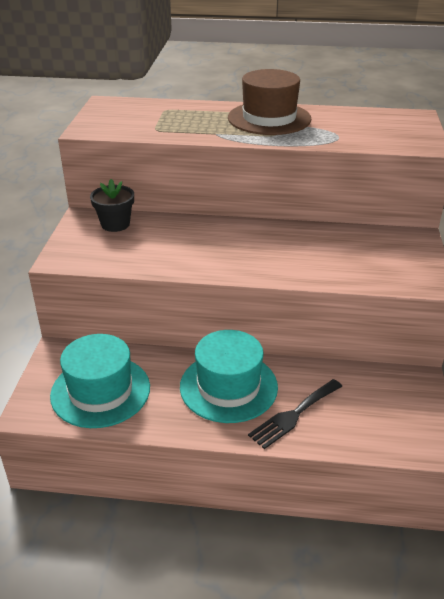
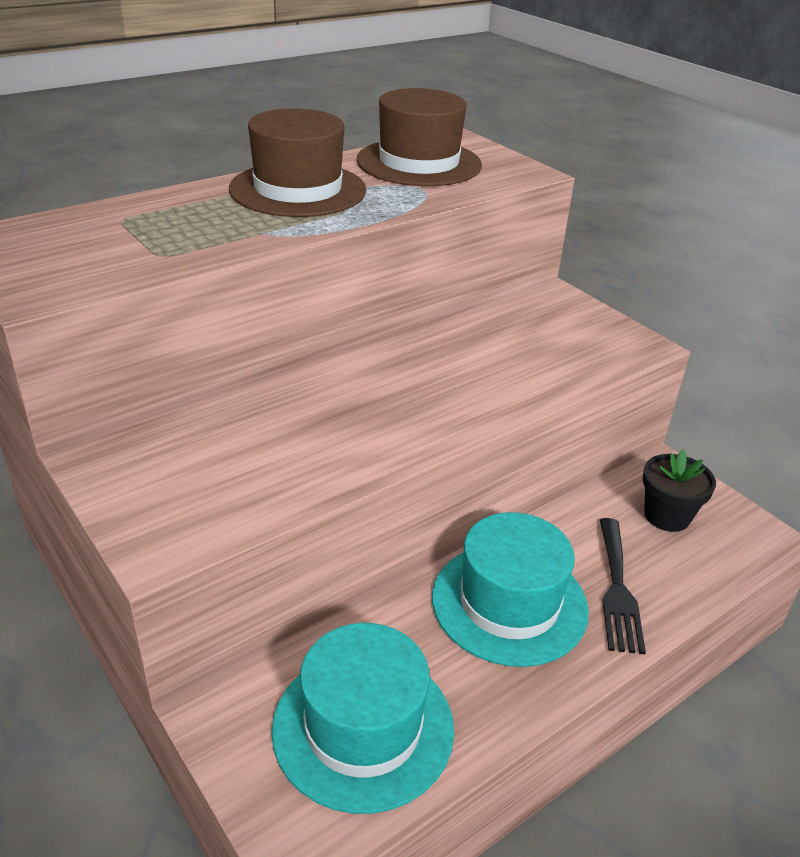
camera: 45 degrees left, 0 degrees up
black flower pot [90,179,134,232] -> black flower pot moved to [643,450,716,532]
none -> brown hat [357,88,482,186]

